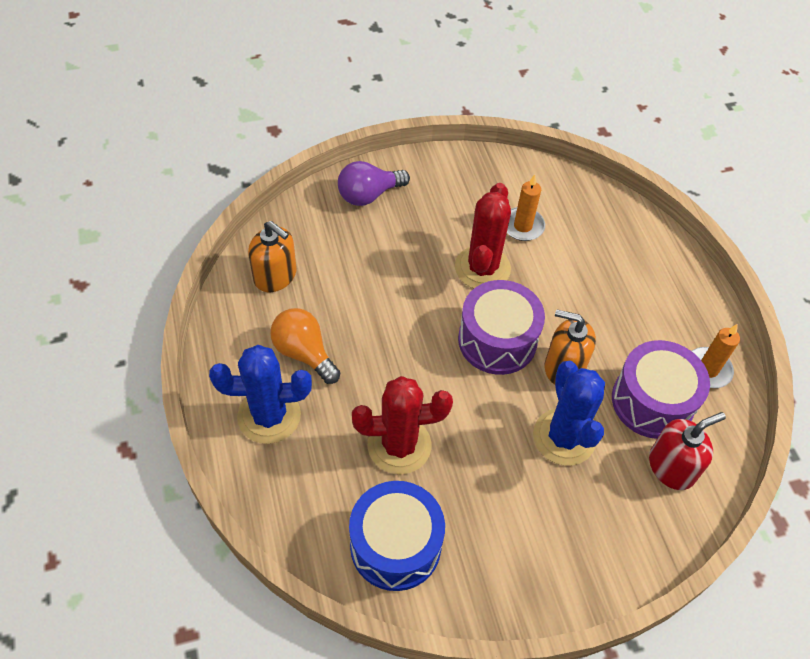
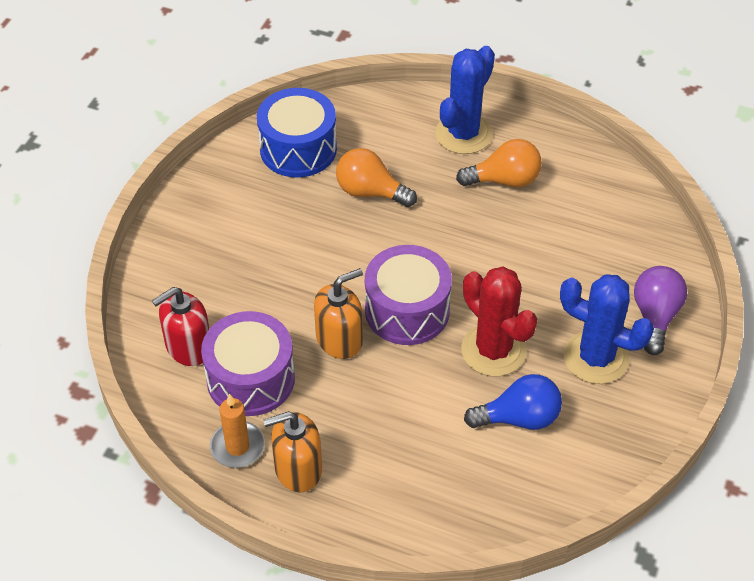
camera: 130 degrees right, 5 degrees down
orange soap dispenser [248,221,297,292] -> orange soap dispenser moved to [263,411,322,492]
red cactus [352,376,453,474] -> orange light bulb [336,148,417,207]
orange candle [507,174,545,241] -> blue light bulb [464,374,562,430]
blue cactus [533,361,605,466] -> blue cactus moved to [560,274,654,384]
red soap dispenser [649,412,726,490] -> red soap dispenser turned 45 degrees clockwise [152,287,209,366]

